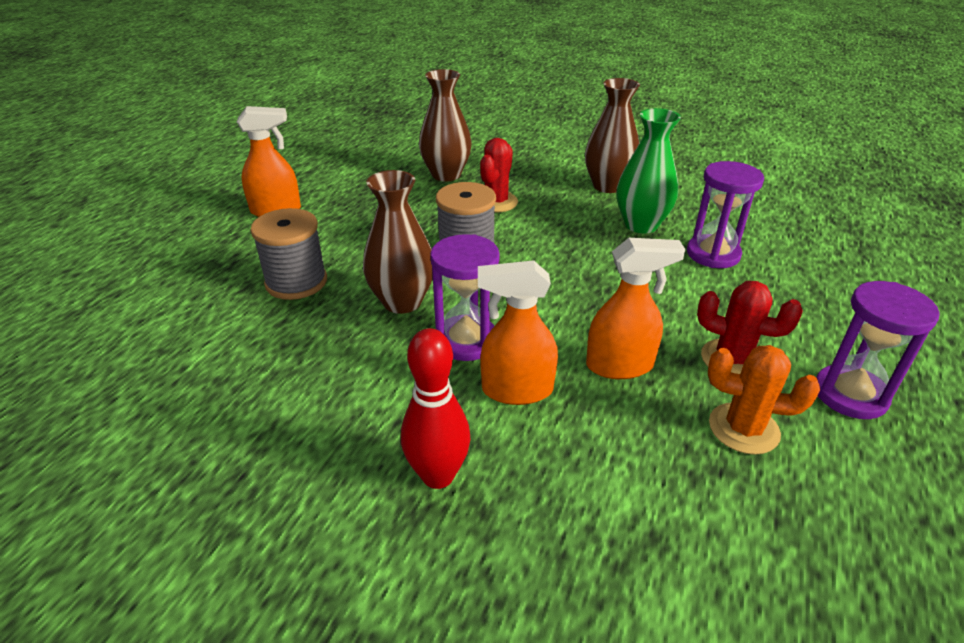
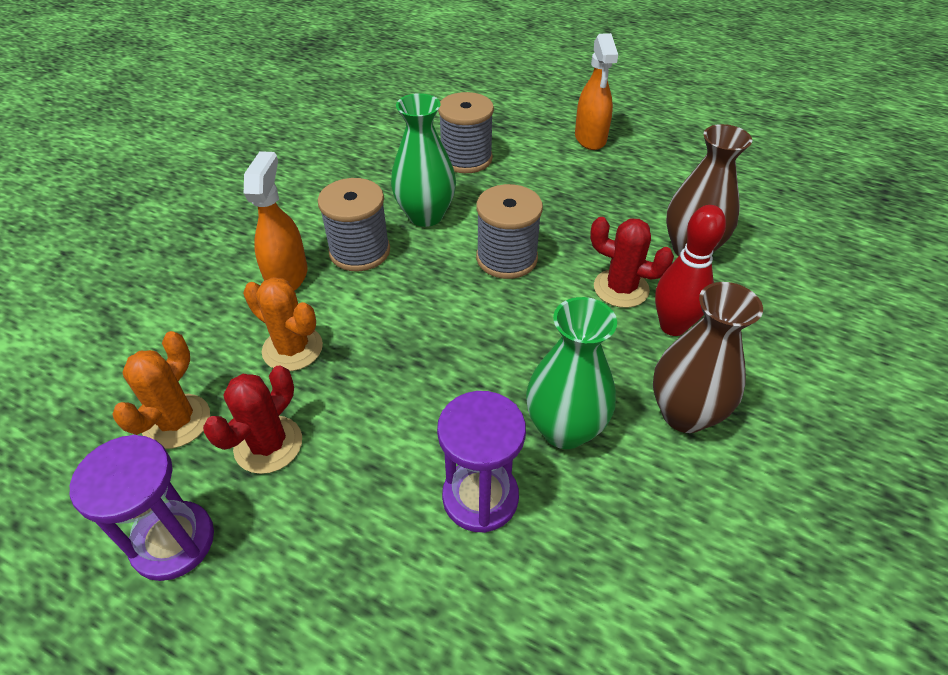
camera: 95 degrees right, 10 degrees up
brown vase [363,170,433,314] -> green vase [391,93,456,227]
red bowling pin [401,328,471,489] -> red bowling pin moved to [655,205,726,336]
purple hourglass [430,234,500,361] -> grey spool [318,178,390,271]
orange spray bottle [586,238,685,379] -> orange cactus [243,277,323,371]

